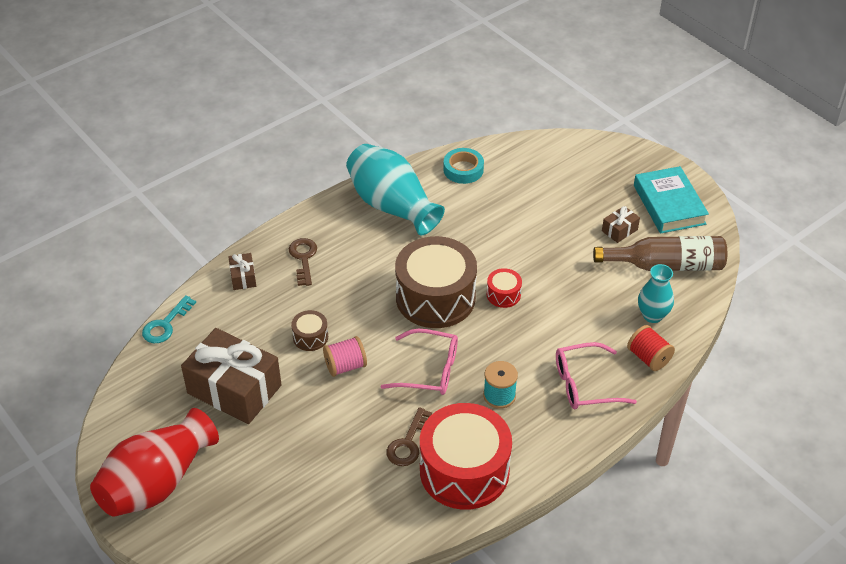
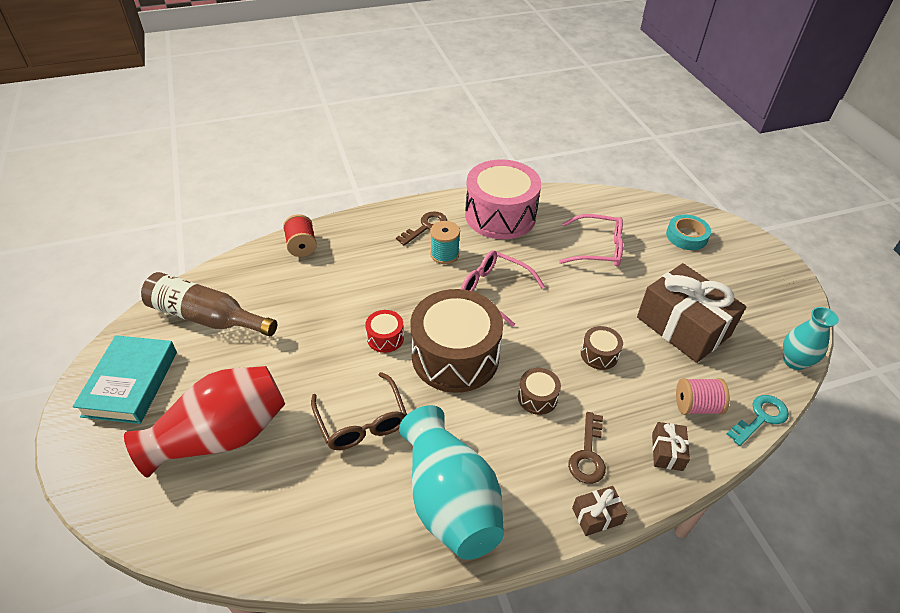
camera: 160 degrees left, 0 degrees up
red vase [90,408,219,517] -> red vase moved to [124,366,285,478]
pink spool [323,336,367,377] -> pink spool moved to [676,378,730,415]
brown key [387,407,432,466] -> brown key moved to [396,211,447,246]
red drum [420,403,512,510] -> pink drum [465,159,541,239]
turquoise tape [443,148,484,184] -> turquoise tape moved to [666,214,711,250]
pink glasses [556,342,637,409] -> pink glasses moved to [559,214,623,266]
brown gift [602,206,640,243] -> brown gift moved to [572,486,628,536]
turquoise vase [638,264,674,323] -> turquoise vase moved to [783,307,839,370]
none -> brown glasses [311,372,407,450]
none -> brown drum [518,368,561,415]

